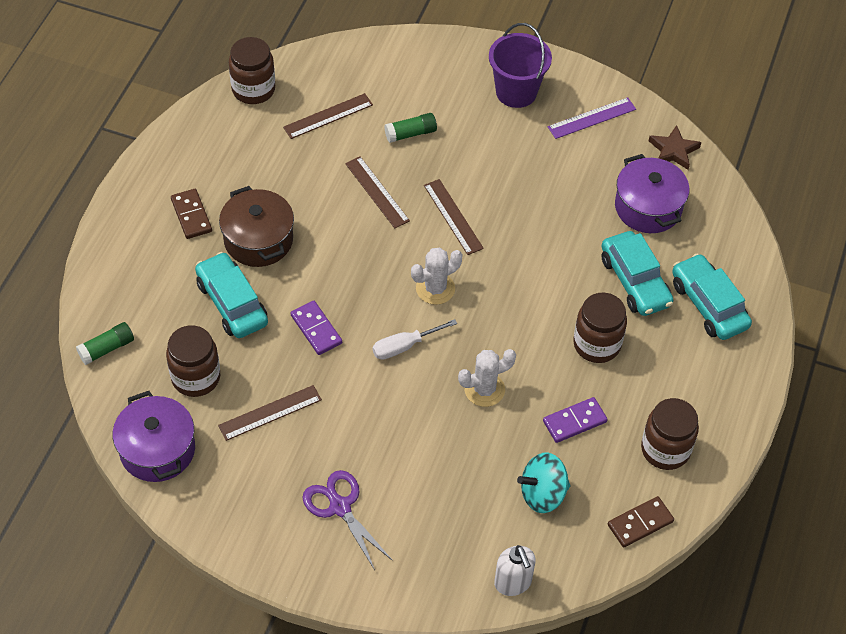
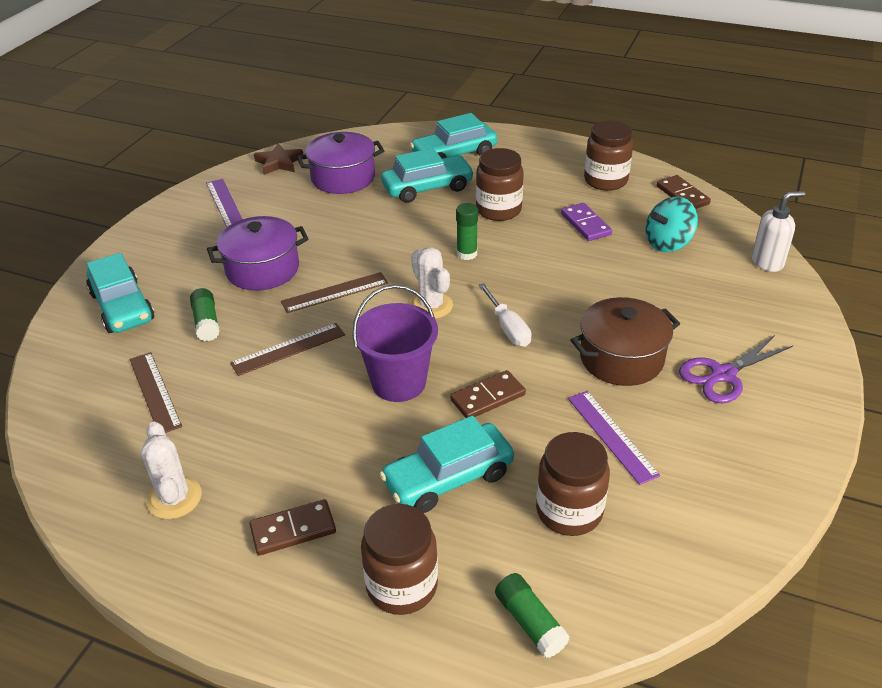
camera: 85 degrees left, 15 degrees down
purple pot [113,391,195,482] -> purple pot moved to [207,216,308,291]
brown ruler [218,385,322,441] -> purple ruler [568,391,660,485]
brown pot [219,186,294,267] -> brown pot moved to [571,297,680,386]
brown jar [229,37,275,104] -> brown jar moved to [361,504,438,615]
purple domino [291,301,342,355] -> brown domino [450,370,526,418]
white cactus [458,349,516,407] -> white cactus moved to [141,422,202,519]
purple bucket [489,23,552,108] -> purple bucket moved to [352,285,438,402]
turquoise spinning top [517,453,570,513] -> turquoise spinning top turned 75 degrees clockwise [645,197,698,252]
none -> turquoise car [86,253,154,333]
none -> green glue stick [456,203,478,260]

